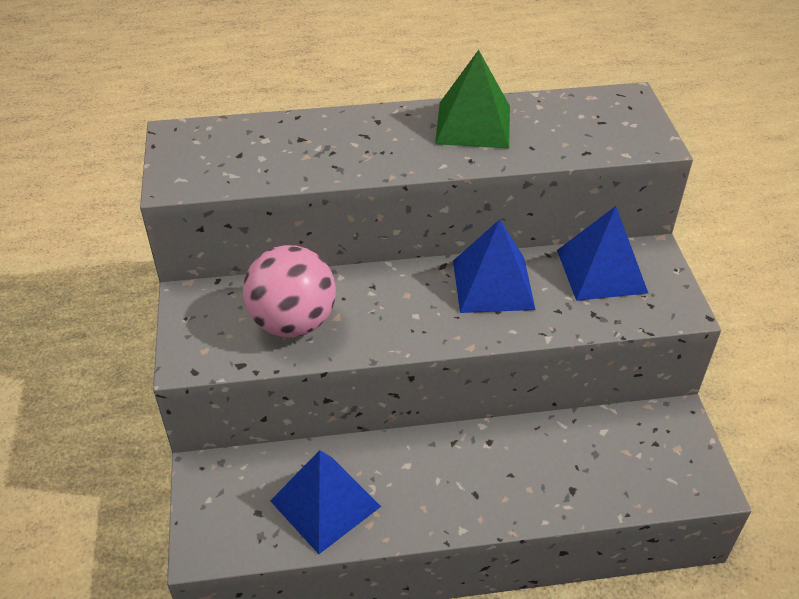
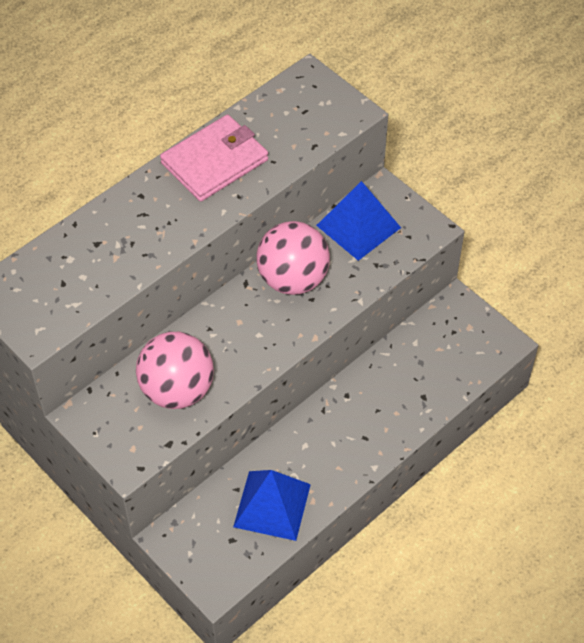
camera: 35 degrees left, 10 degrees up
green pyramid [435,50,510,148] -> pink wallet [160,114,268,202]
blue pyramid [453,219,536,313] -> pink ball [256,221,330,295]

